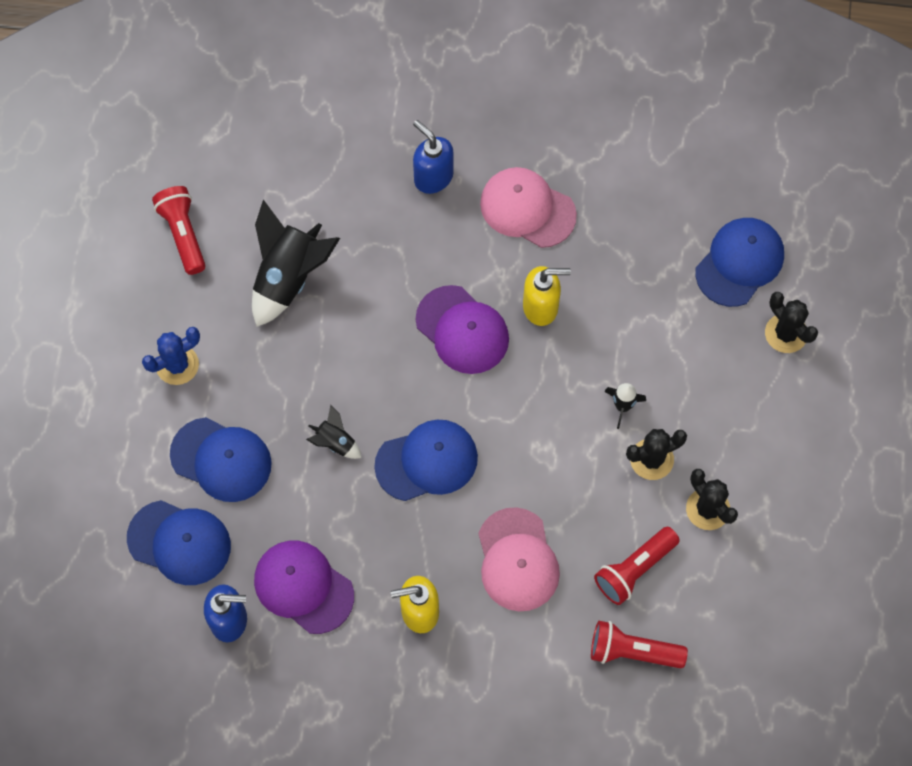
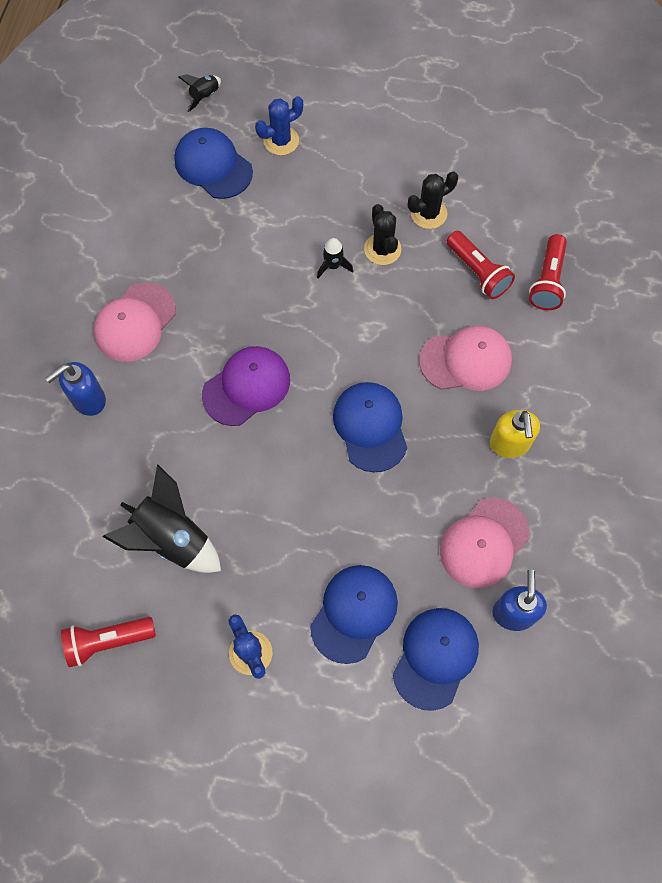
camera: 85 degrees left, 0 degrees up
purple cap [254,541,354,634] -> pink cap [440,498,530,588]
black rocket [306,405,362,459] -> black rocket moved to [179,74,221,112]
yellow soap dispenser [523,266,571,326] -> none
black cactus [765,292,818,353] -> blue cactus [255,96,303,155]

